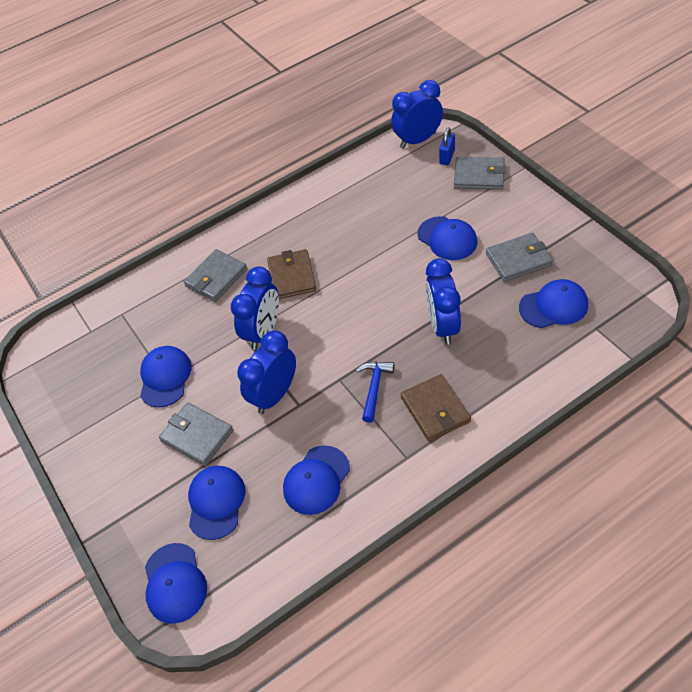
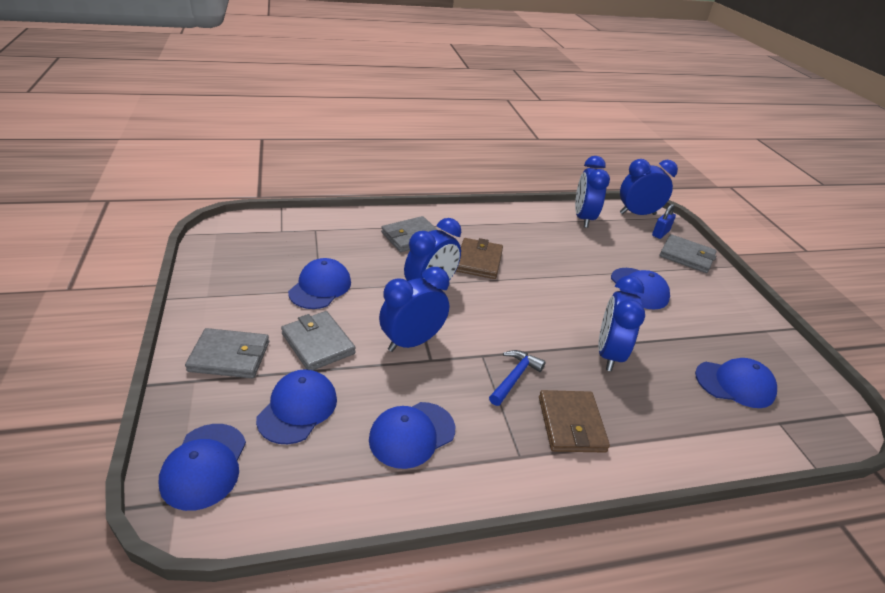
camera: 10 degrees right, 15 degrees down
grey wallet [486,233,553,282] -> grey wallet moved to [185,328,269,378]
none -> blue clock [575,156,610,228]

